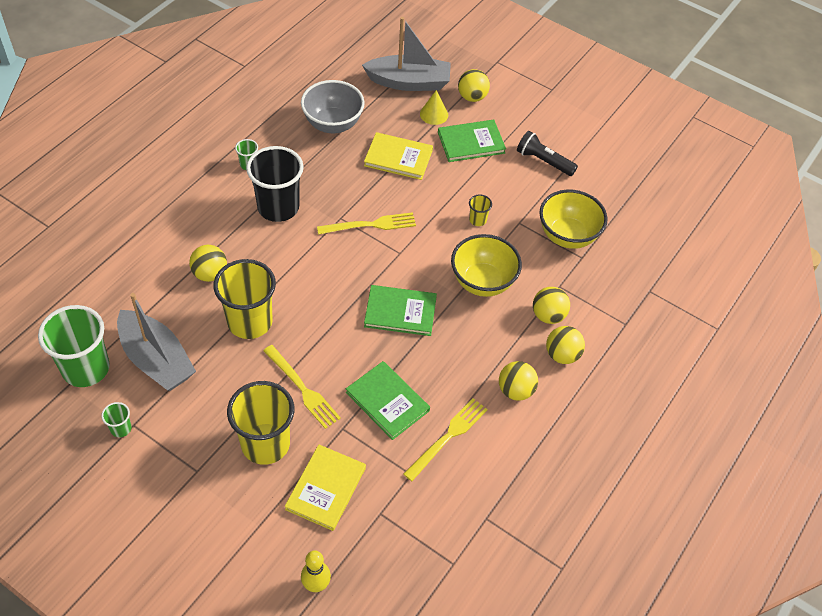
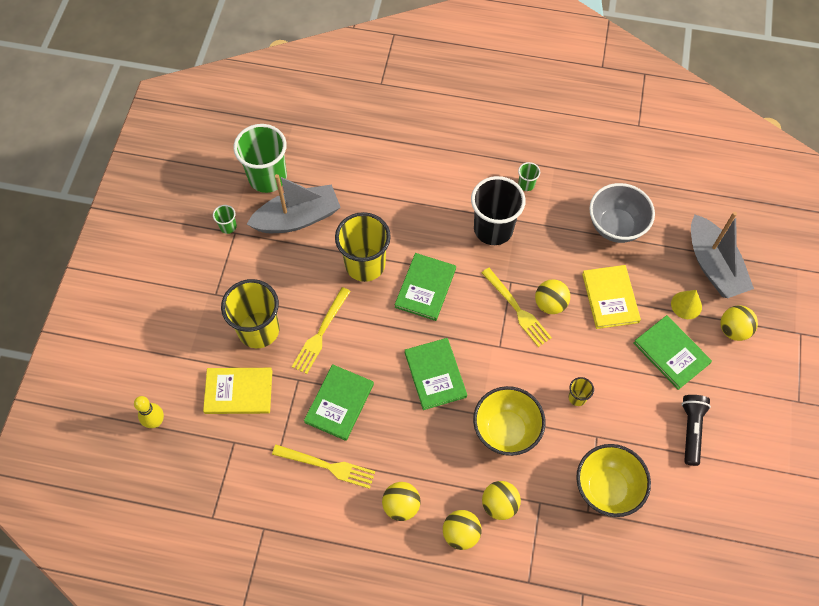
camera: 70 degrees right, 10 degrees up
grey boat [117,293,196,391] -> grey boat turned 135 degrees counterclockwise [247,174,341,233]
yellow ball [189,245,227,282] -> yellow ball moved to [535,279,570,314]
none -> green book [395,253,456,321]

